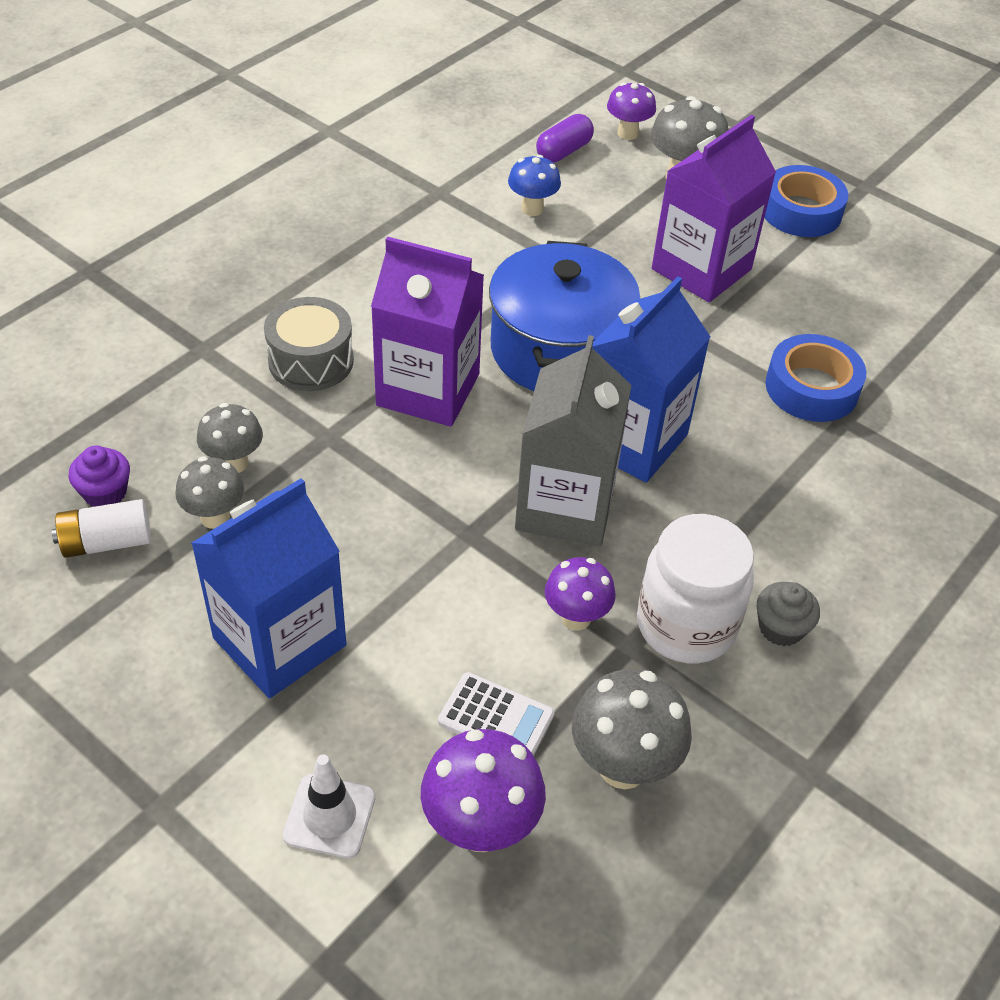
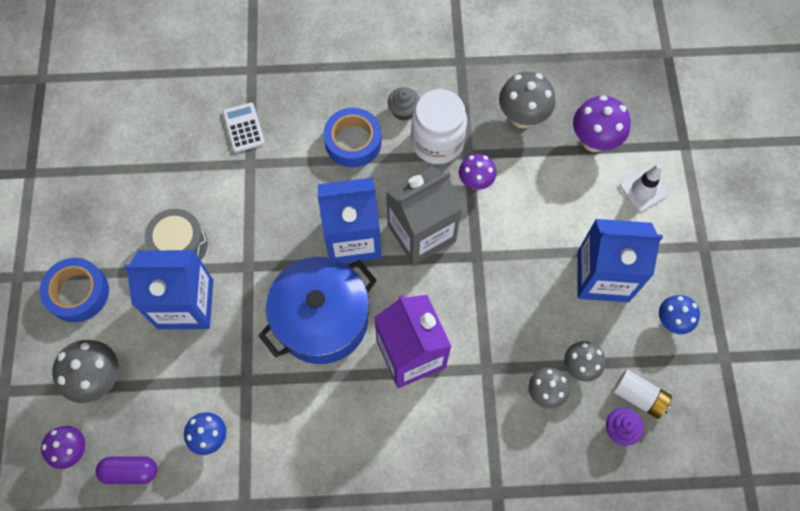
camera: 130 degrees left, 20 degrees up
grey drum [264,297,354,391] -> grey drum moved to [145,209,208,260]
white calculator [438,672,555,756] -> white calculator moved to [223,103,265,153]
purple carton [652,114,776,302] -> blue carton [124,250,213,329]
blue tape [765,334,866,422] -> blue tape moved to [323,108,382,167]
none -> blue mushroom [659,295,700,334]

